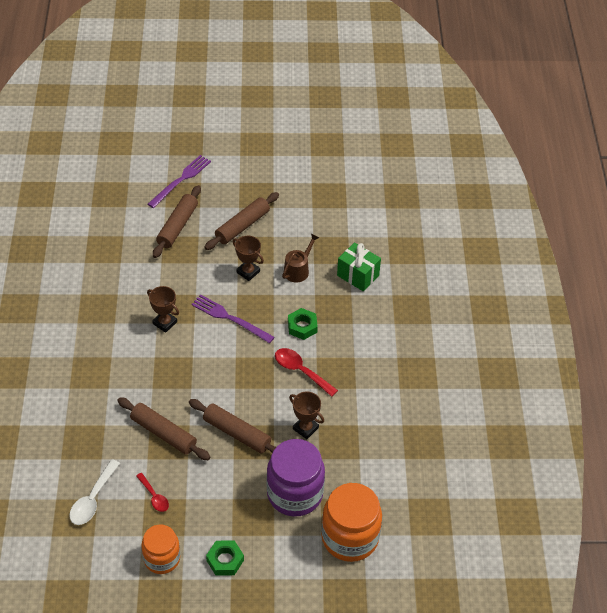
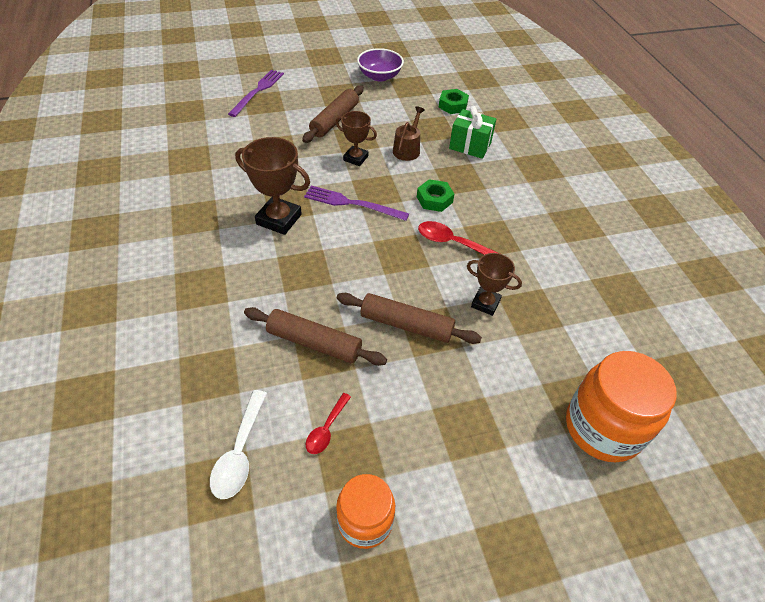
camera: 15 degrees left, 0 degrees up
red spoon [136,473,169,512] -> red spoon turned 75 degrees clockwise [306,393,351,454]
brown trophy [147,286,179,333] -> brown trophy [235,137,310,235], size x1.60
brown rolling pin [153,185,201,258] -> none
green nut [206,540,244,576] -> green nut moved to [438,89,469,114]
purple jar [267,439,325,517] -> none
none -> purple bowl [357,48,404,82]

